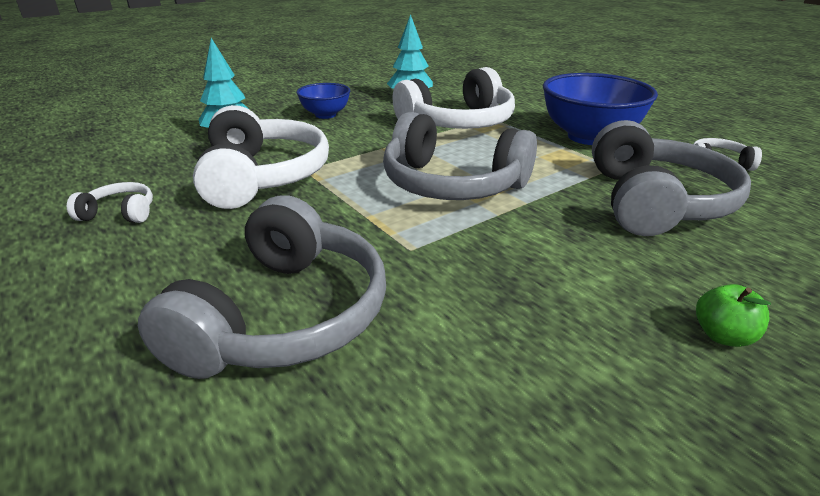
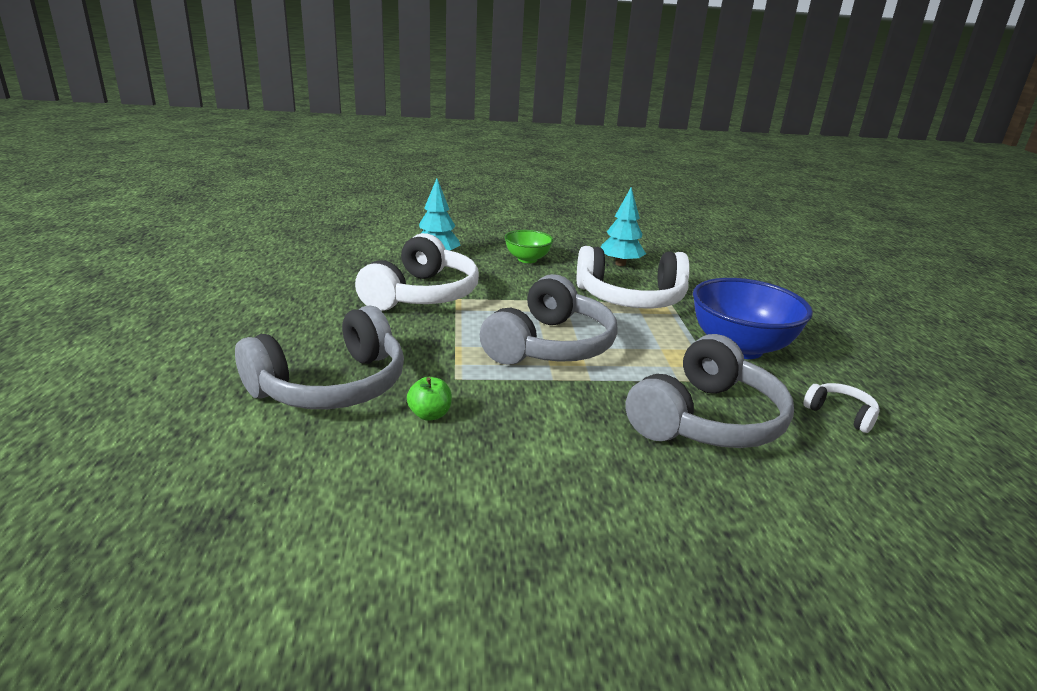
camera: 30 degrees right, 5 degrees down
white headphones [67,182,153,223] -> none
blue bowl [297,83,350,119] -> green bowl [504,230,554,263]
grey headphones [383,112,537,200] -> grey headphones turned 120 degrees counterclockwise [480,274,618,365]
green apple [696,284,771,347] -> green apple moved to [407,377,452,421]

